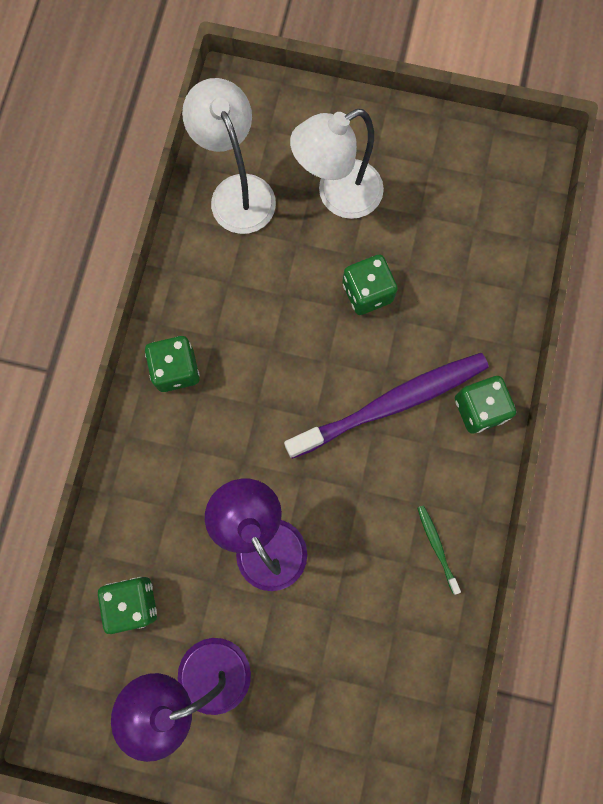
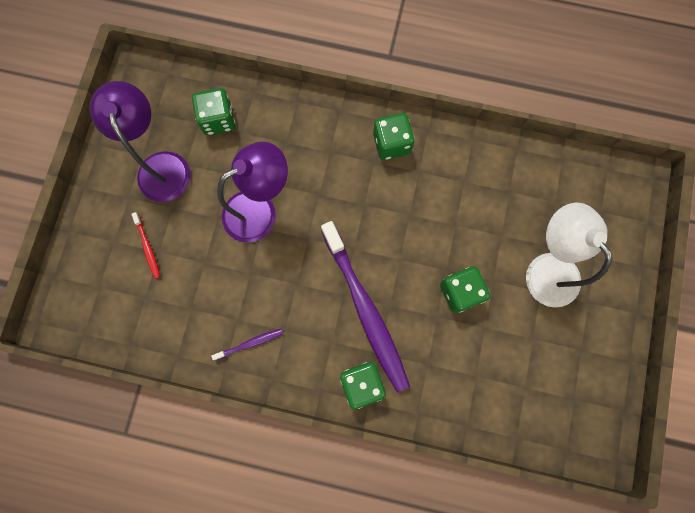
camera: 90 degrees right, 0 degrees up
white lamp [182,78,276,234] -> none
green toothbrush [417,505,461,595] -> purple toothbrush [211,329,283,360]
none -> red toothbrush [131,212,160,279]

